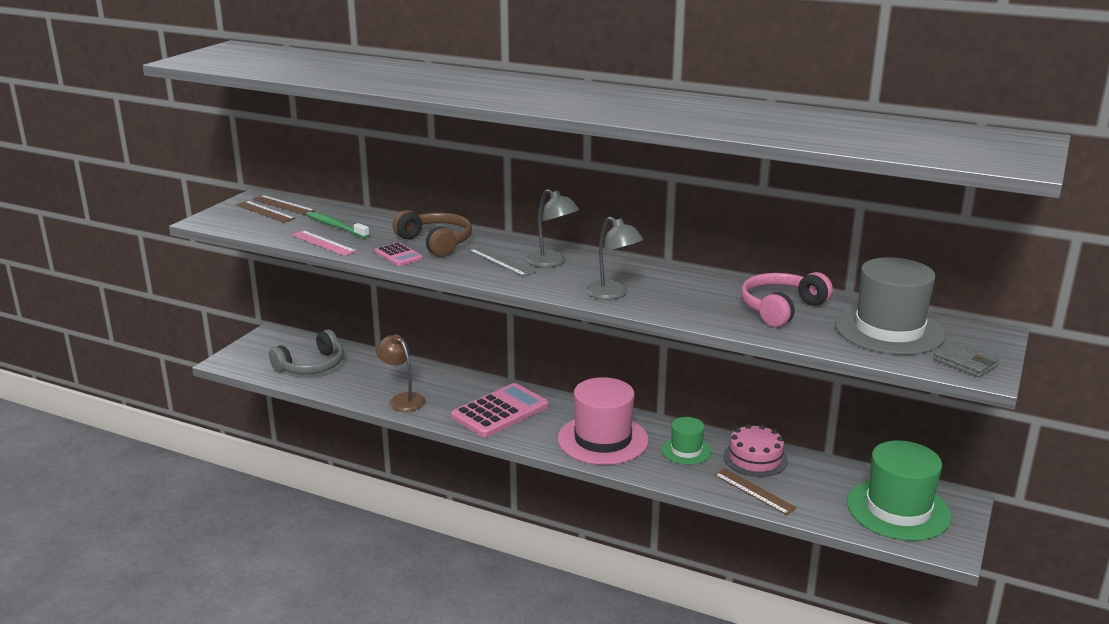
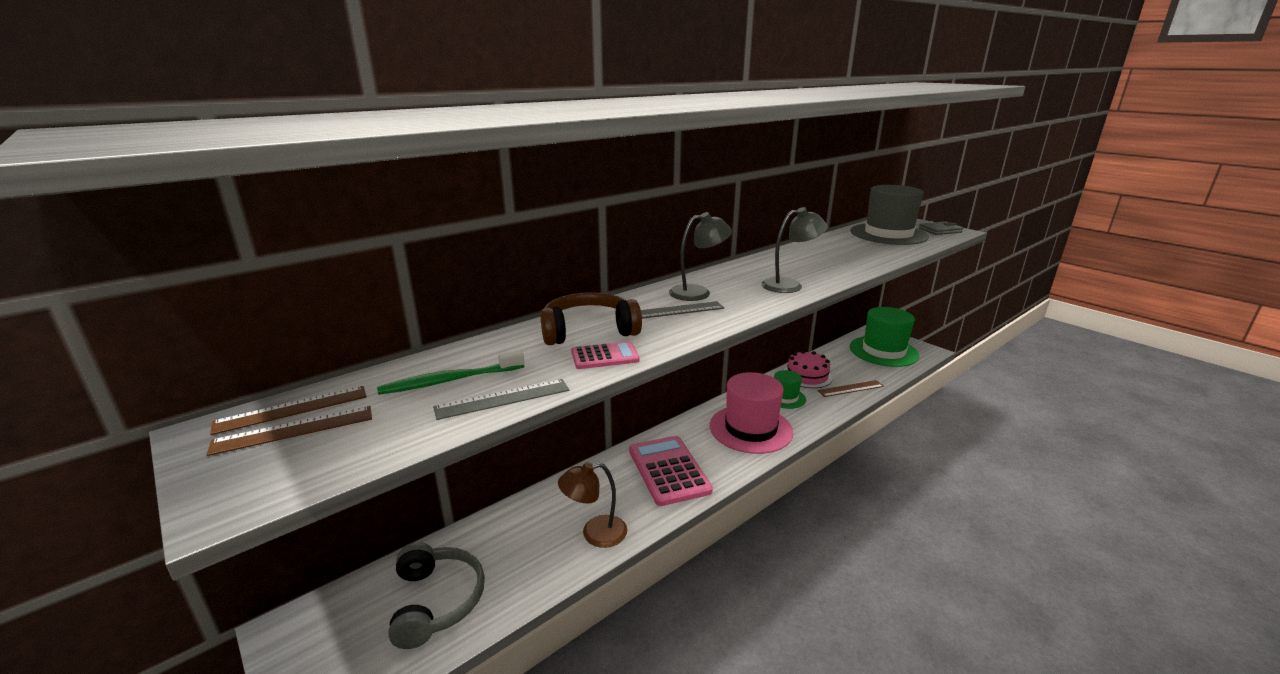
camera: 65 degrees left, 0 degrees up
pink ruler [292,230,357,256] -> grey ruler [433,379,569,420]
pink headphones [741,272,833,327] -> none

